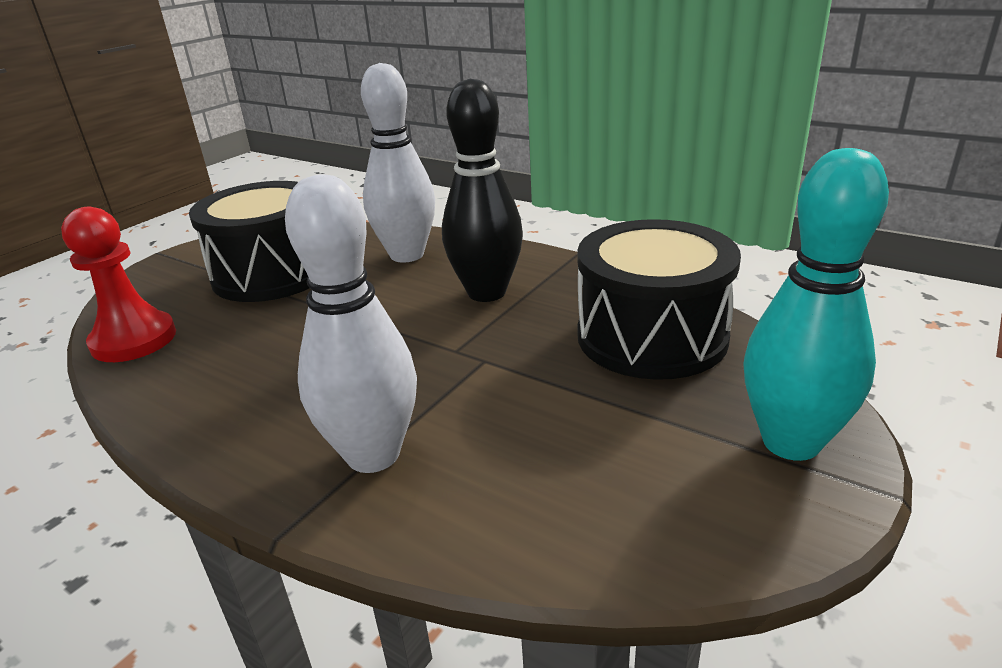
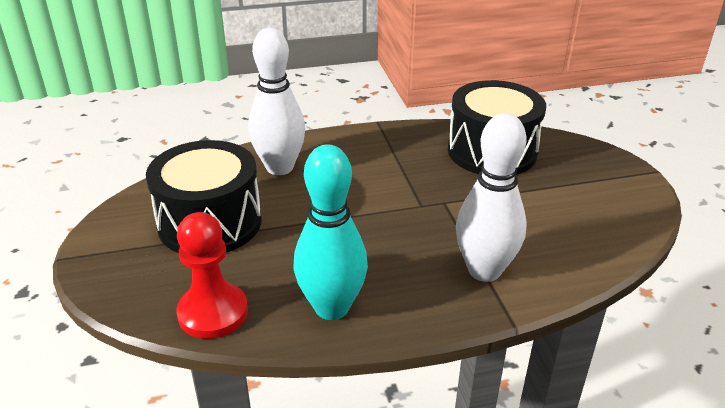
camera: 50 degrees left, 5 degrees up
black bowling pin [442,79,523,302] -> none
turquoise bowling pin [743,148,889,461] -> turquoise bowling pin moved to [293,144,368,320]

